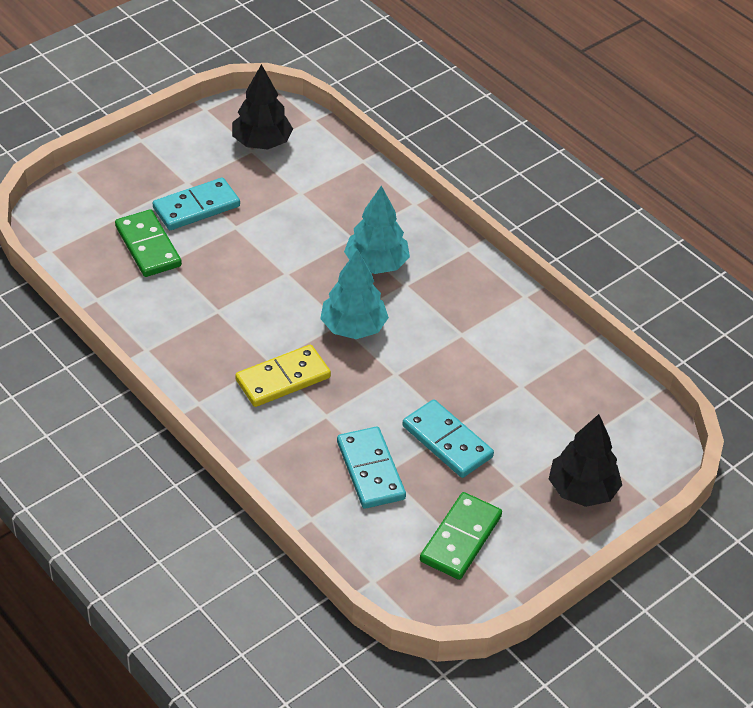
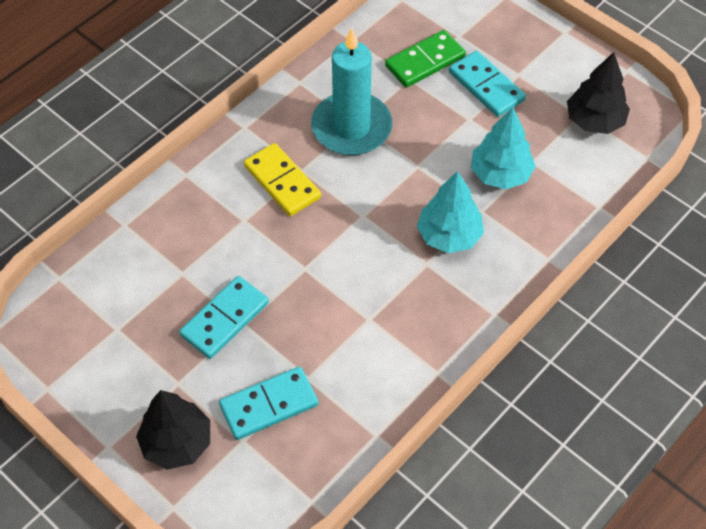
camera: 85 degrees right, 10 degrees up
turquoise tree [320,249,389,339] -> turquoise tree moved to [471,107,536,189]
turquoise domino [337,427,406,509] -> turquoise domino moved to [219,366,319,440]
green domino [420,492,502,580] -> none
none -> turquoise candle [311,27,392,155]

